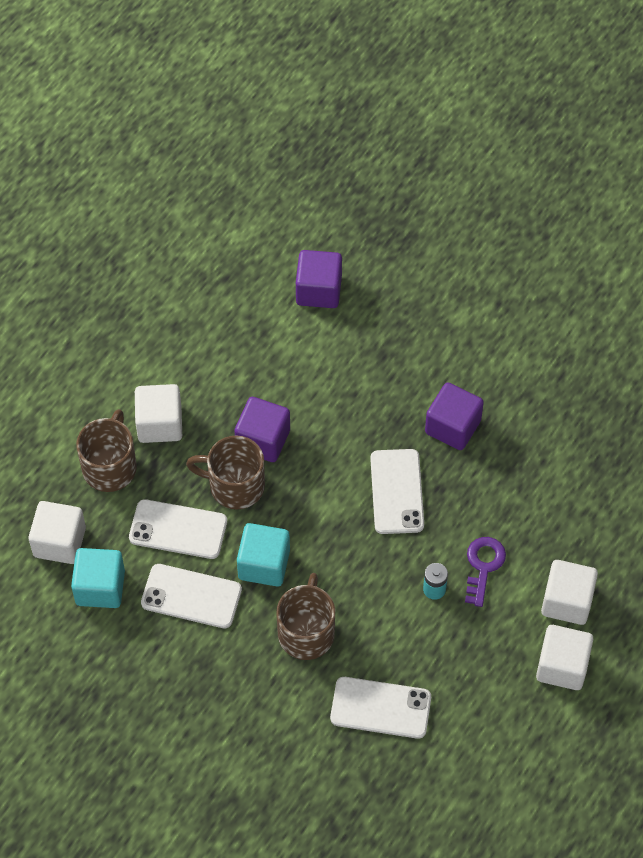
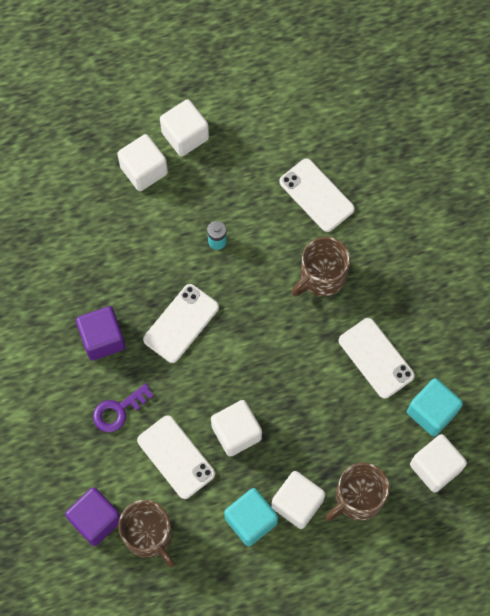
camera: 140 degrees left, 10 degrees up
white phone [129,499,227,559] -> white phone moved to [137,415,215,499]
brown mug [186,436,265,509] -> brown mug moved to [118,500,175,567]
purple cube [235,397,290,462] -> white cube [211,400,262,457]
turquoise cube [237,523,290,587] -> turquoise cube moved to [224,488,278,547]
purple key [465,537,506,607] -> purple key moved to [93,383,154,432]

